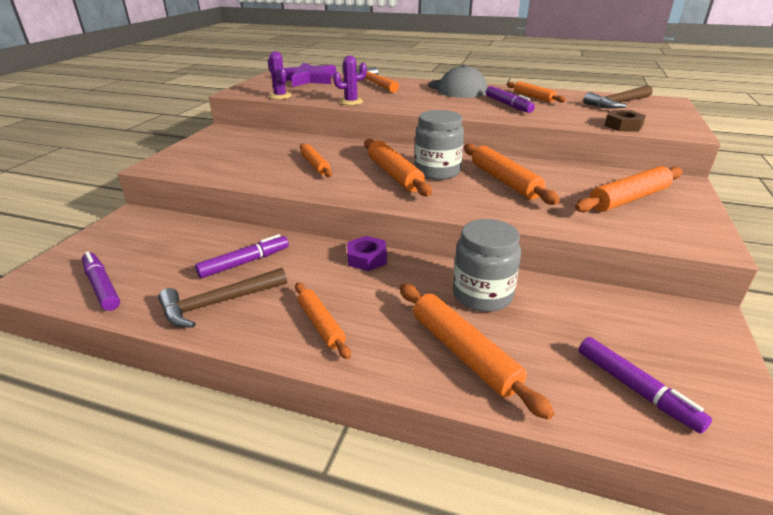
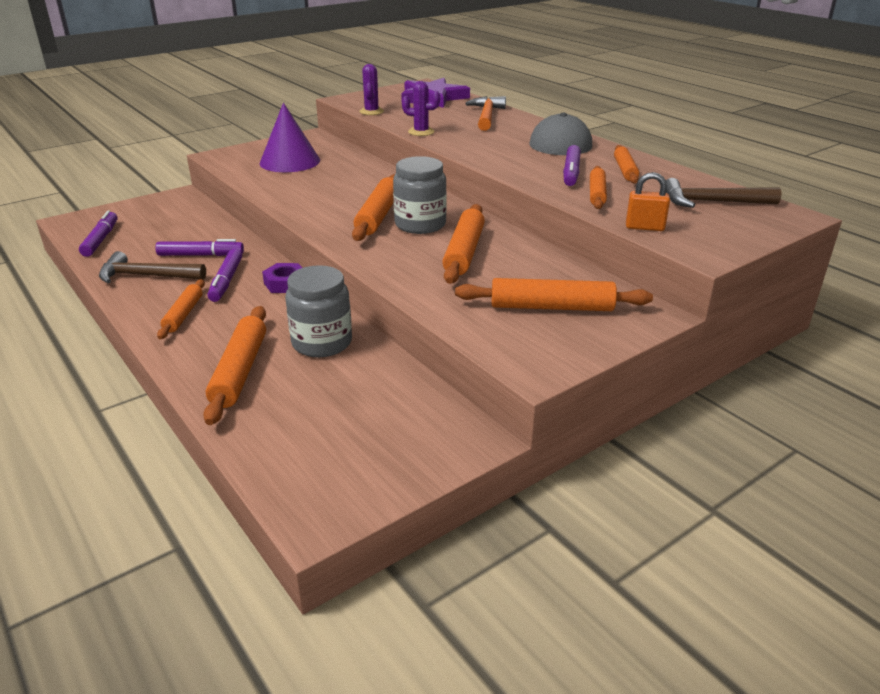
camera: 35 degrees right, 0 degrees up
orange rolling pin [300,143,333,177] -> orange rolling pin moved to [590,166,607,209]
purple marker [579,337,712,434] -> purple marker moved to [207,248,242,302]
brown nut [605,110,646,132] -> orange padlock [626,172,670,231]
none -> purple cone [259,103,320,172]

